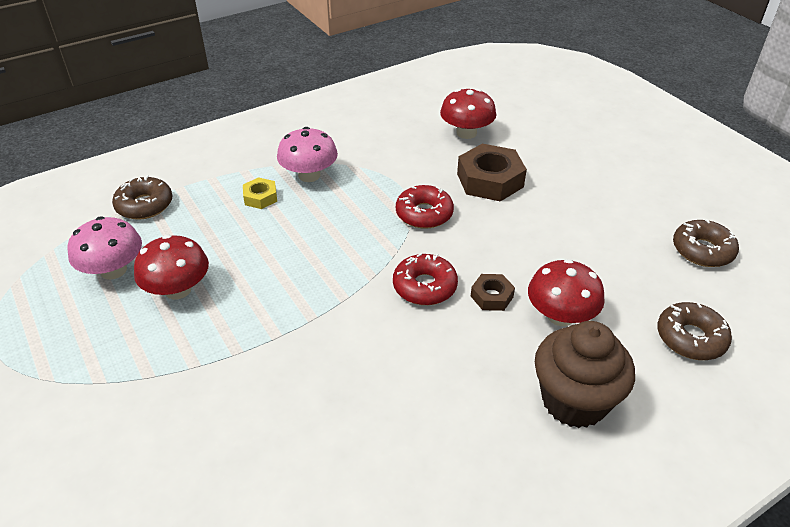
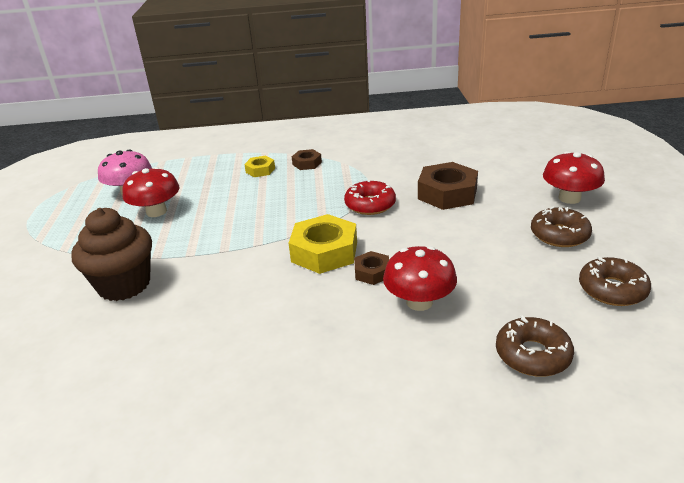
camera: 30 degrees right, 10 degrees down
brown donut [112,175,172,220] -> brown donut moved to [531,207,592,247]
pink mushroom [277,127,338,182] -> brown nut [292,149,322,170]
red donut [393,253,458,305] -> yellow nut [289,214,357,274]
red mushroom [440,89,496,139] -> red mushroom moved to [543,151,605,204]
brown cupcake [535,321,635,428] -> brown cupcake moved to [71,208,152,301]

